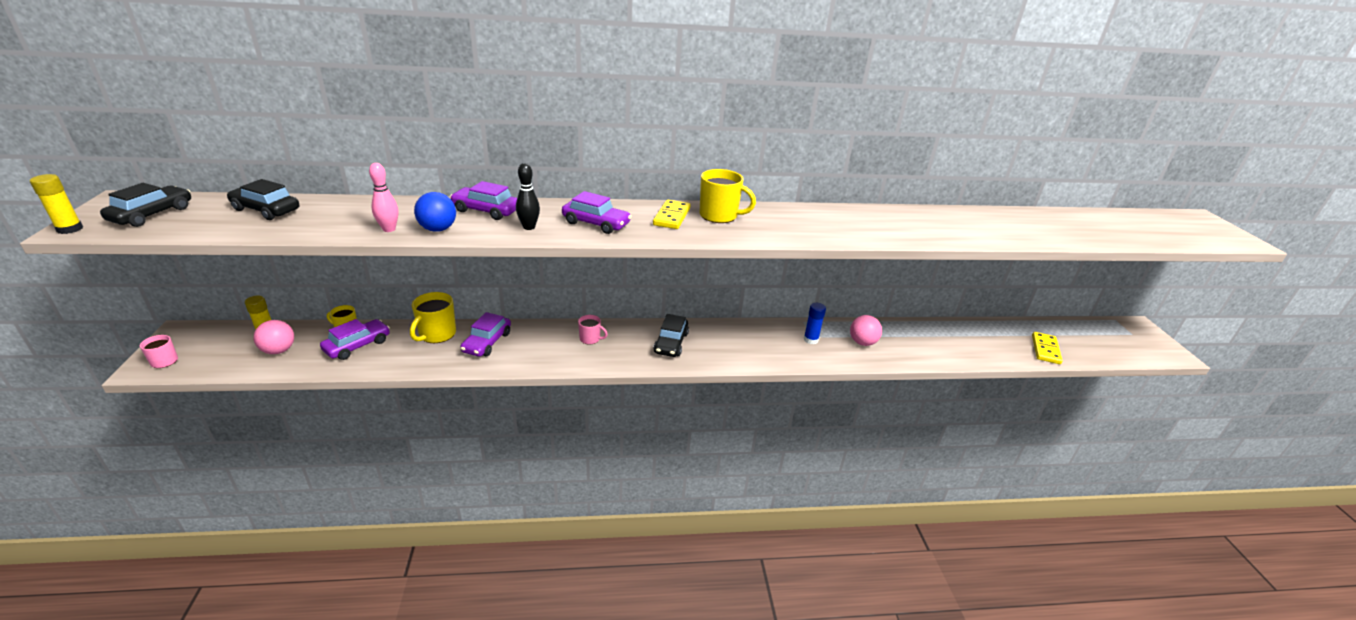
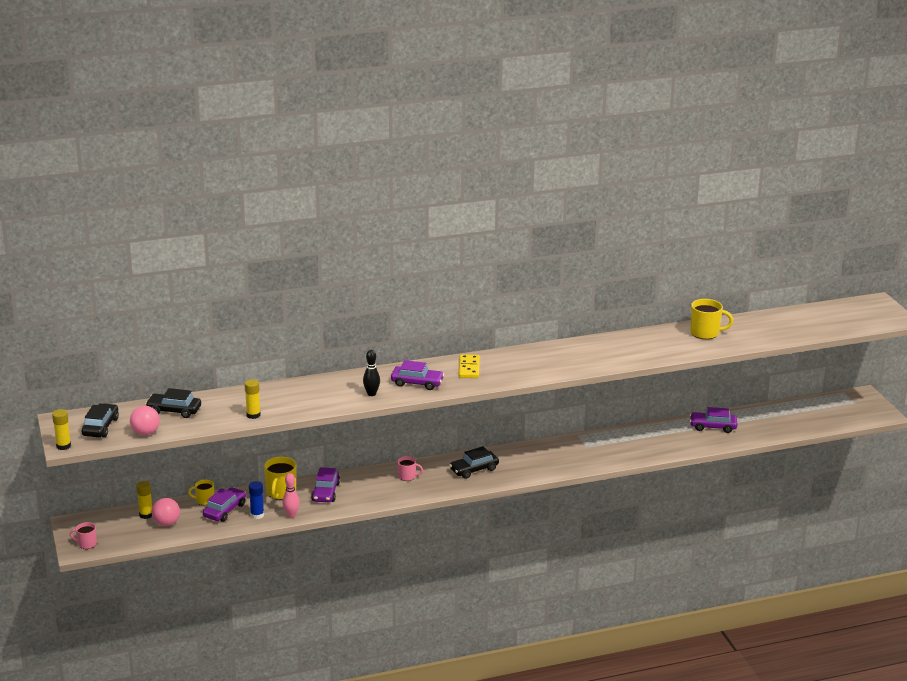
camera: 10 degrees left, 5 degrees down
pink bowling pin [369,163,398,232] -> pink bowling pin moved to [282,473,300,518]
blue ball [414,192,456,232] -> none
purple car [450,181,517,220] -> purple car moved to [690,407,737,433]
black car [653,314,689,357] -> black car turned 60 degrees clockwise [449,446,499,479]
yellow mug [700,169,756,223] -> yellow mug moved to [690,299,733,339]
blue glue stick [803,303,826,344] -> blue glue stick moved to [249,481,264,519]
pink ball [850,315,882,346] -> pink ball moved to [130,406,160,435]
yellow domino [1032,332,1063,364] -> none
none -> yellow glue stick [244,379,261,419]

